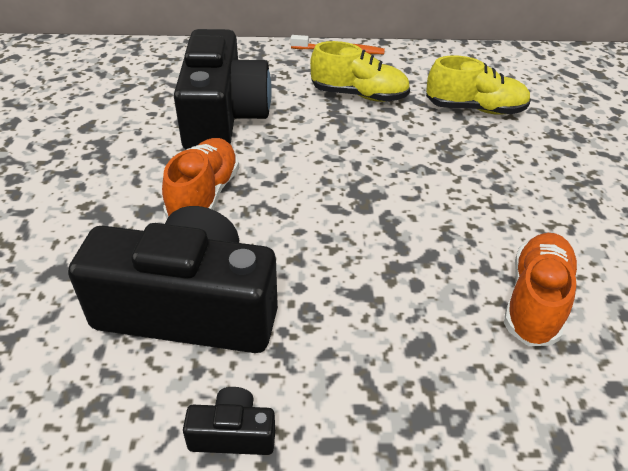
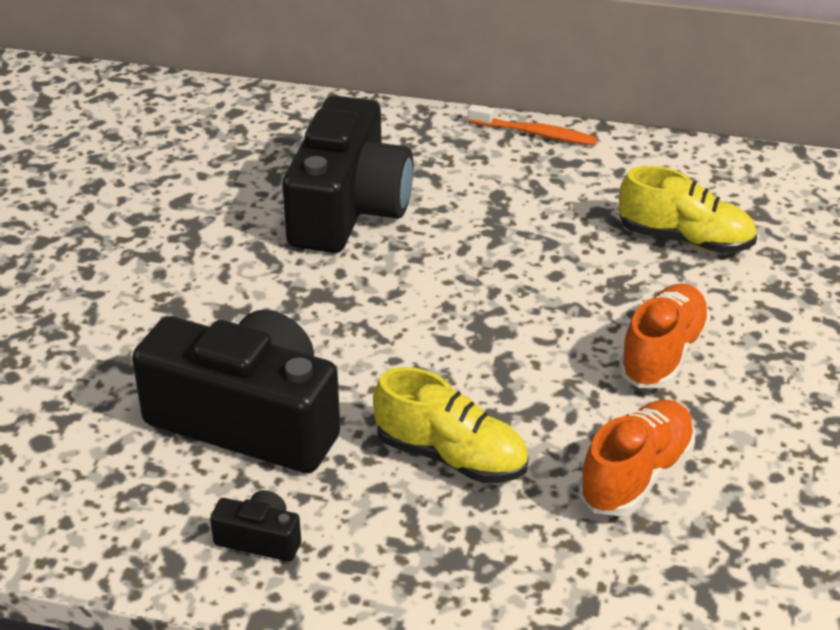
camera: 15 degrees right, 5 degrees down
orange shoe [162,138,239,219] -> orange shoe moved to [618,283,711,388]
yellow shoe [310,41,410,102] -> yellow shoe moved to [373,367,529,483]

